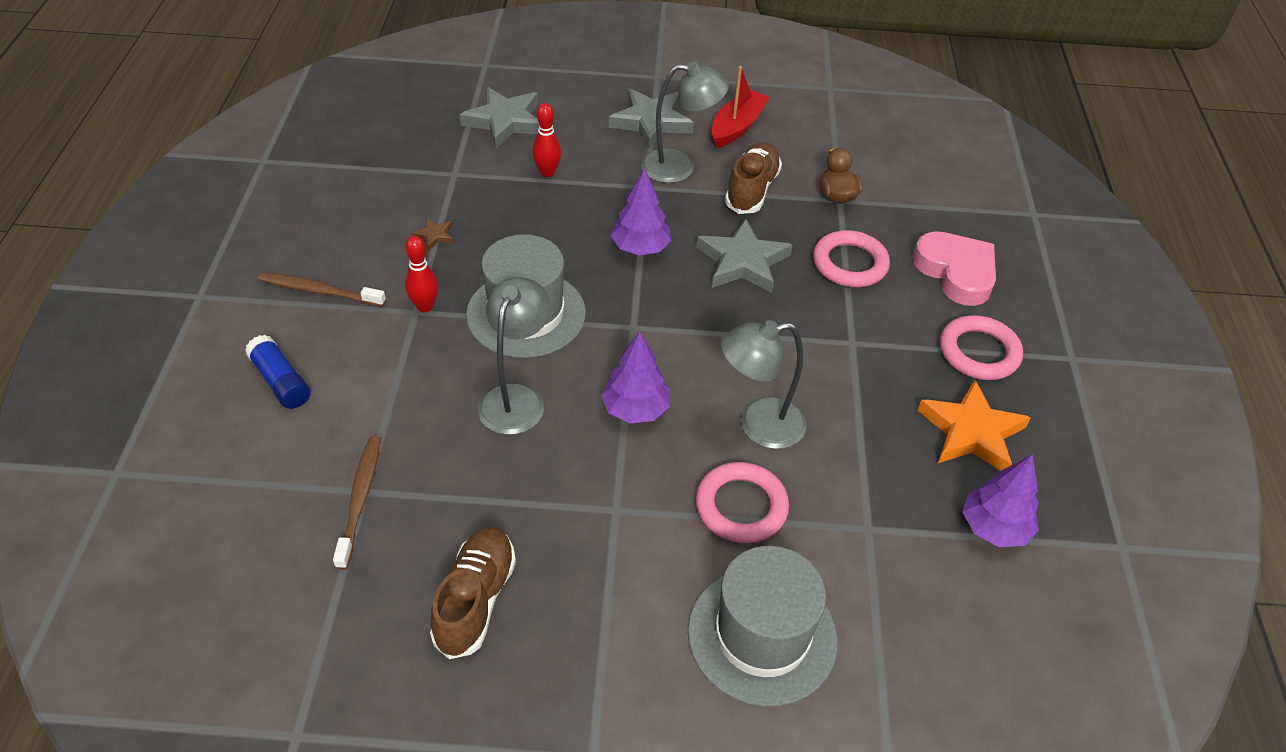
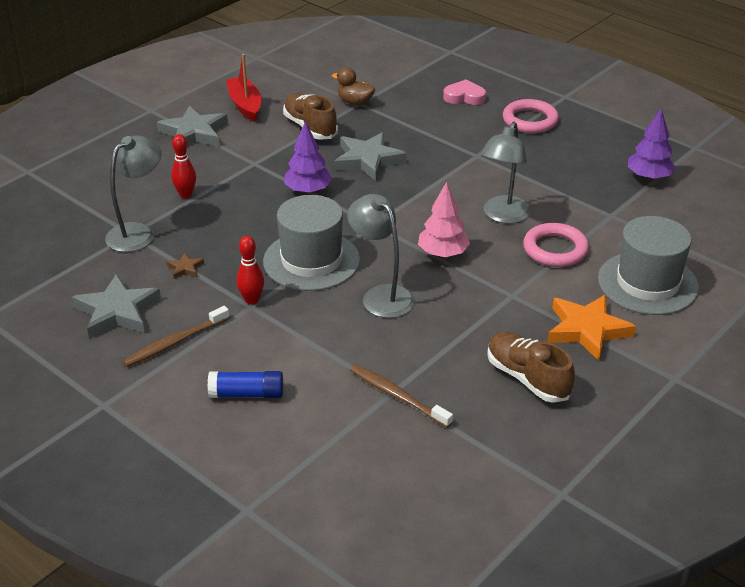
camera: 50 degrees left, 10 degrees down
grey star [460,87,539,148] -> grey star moved to [72,274,161,339]
purple tree [601,331,670,424] -> pink tree [418,182,470,257]
grey lamp [641,61,729,183] -> grey lamp moved to [105,135,161,252]
pink ring [813,230,890,287] -> none
pink heart [913,231,996,306] -> pink heart [443,79,486,105], size x0.65
orange star [918,380,1031,471] -> orange star moved to [547,294,636,361]

